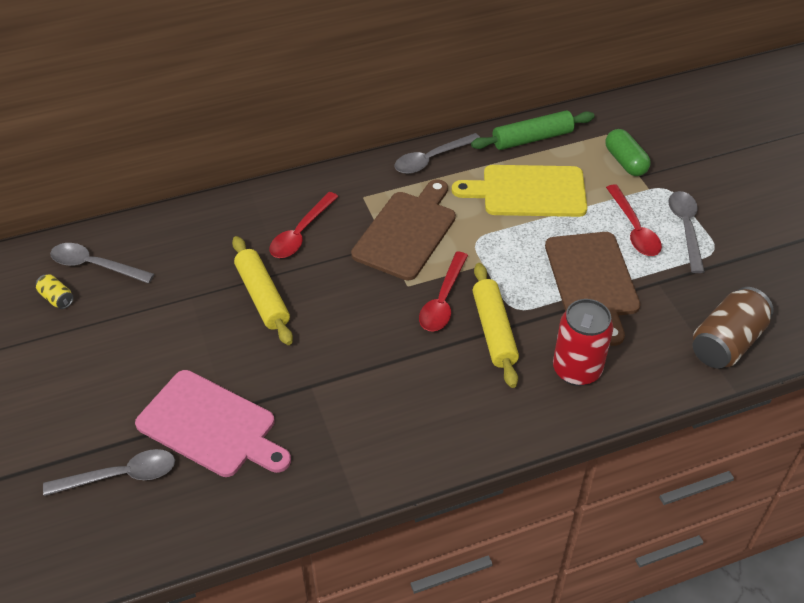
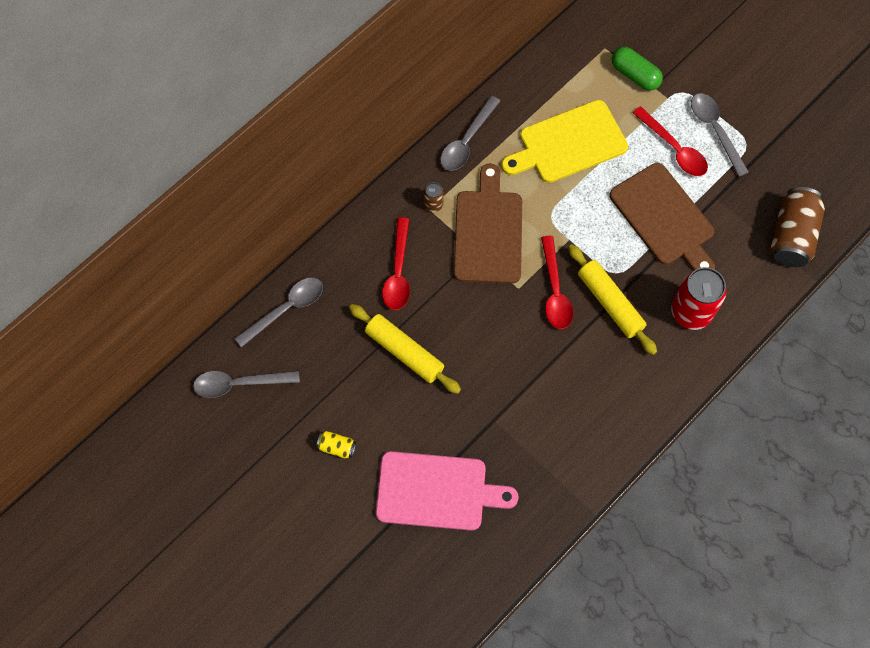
camera: 25 degrees left, 20 degrees up
yellow can [35,274,74,309] -> yellow can moved to [316,431,356,459]
grey spoon [43,449,175,496] -> grey spoon moved to [234,278,323,348]
green rolling pin [471,110,595,150] -> none
none -> brown can [424,182,444,212]

